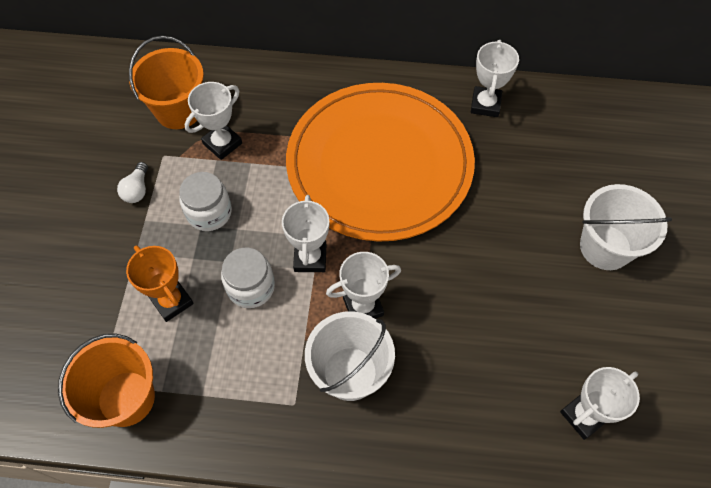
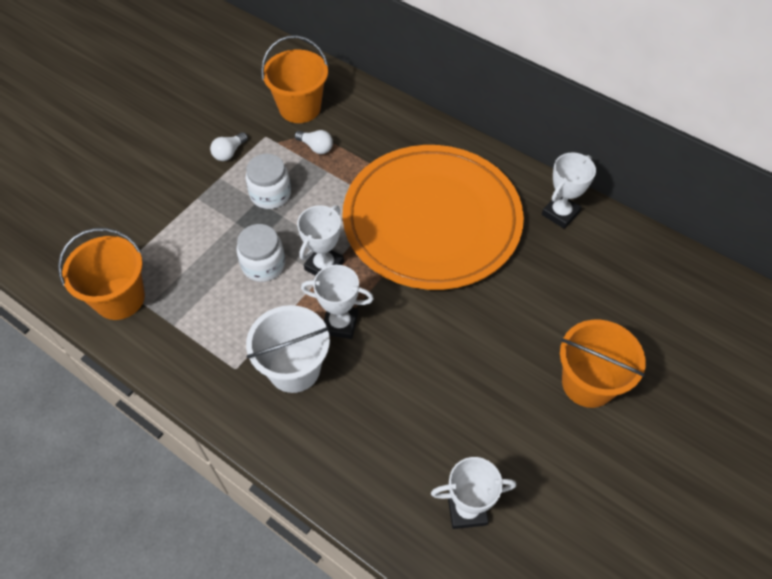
camera: 30 degrees right, 5 degrees down
orange trophy [126,245,194,322] -> none
white trophy [185,82,242,160] -> white light bulb [295,130,333,154]
white bucket [580,184,672,270] -> orange bucket [560,320,646,408]

